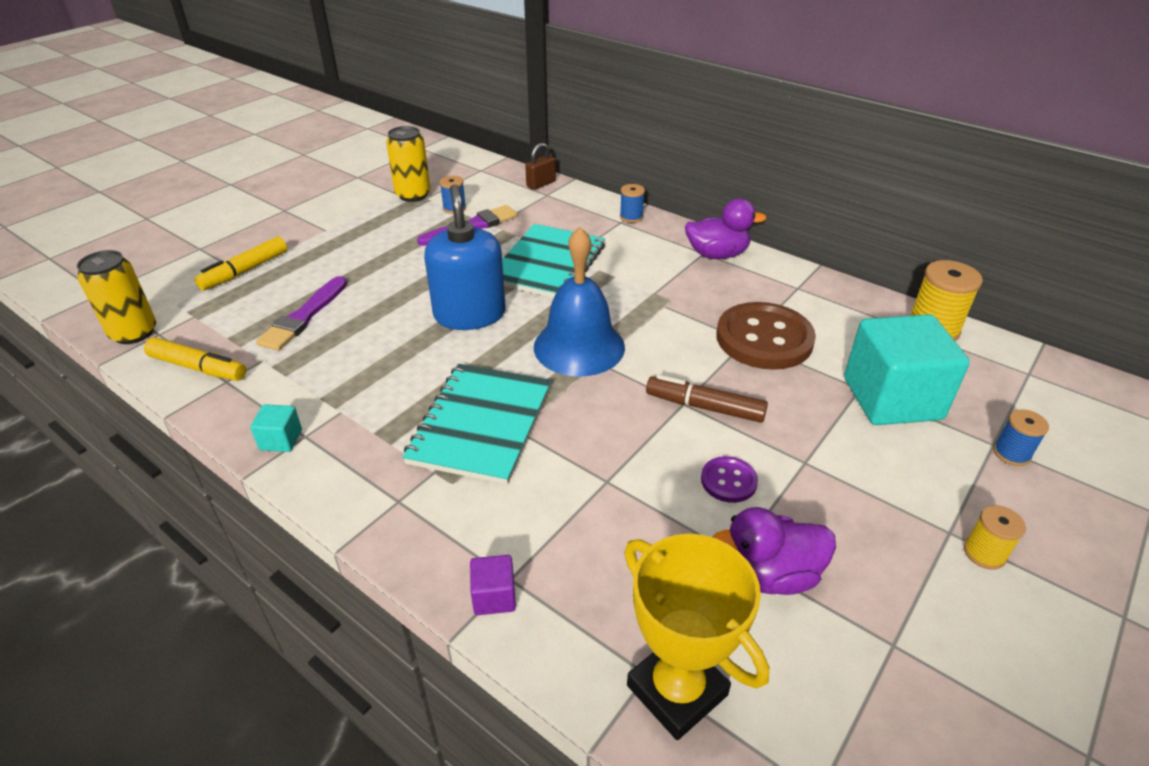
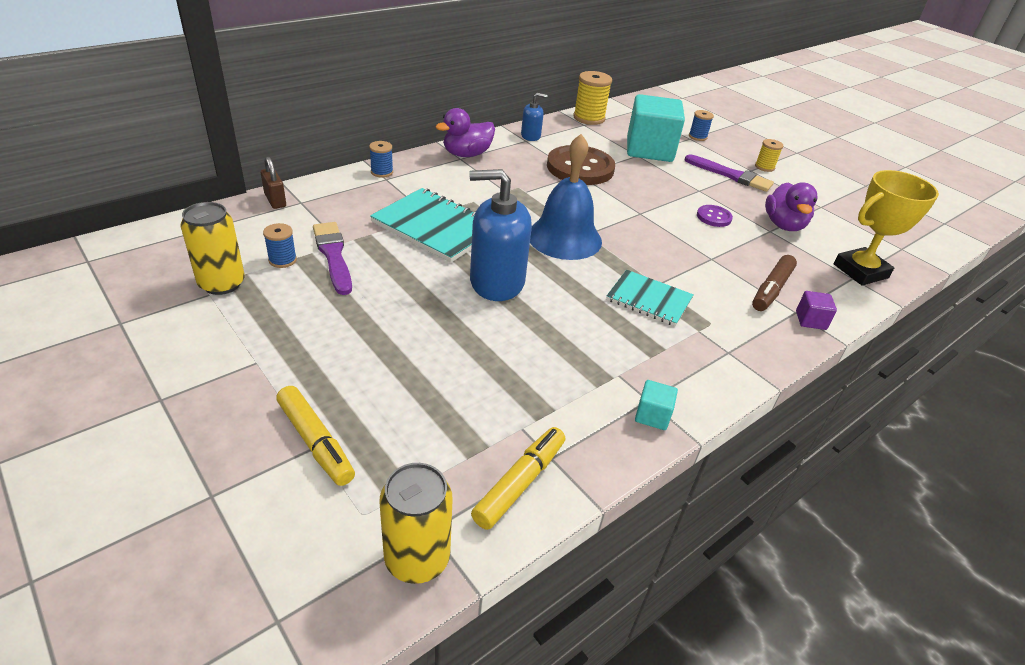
camera: 80 degrees left, 0 degrees up
purple brush [256,276,347,351] -> purple brush moved to [685,154,774,192]
turquoise notebook [402,364,551,485] -> turquoise notebook [606,270,694,326], size x0.64
brown marker [646,375,768,423] -> brown marker moved to [752,255,797,311]
purple duck [685,199,767,259] -> purple duck turned 135 degrees counterclockwise [435,108,495,157]
none -> blue soap dispenser [521,93,547,141]

